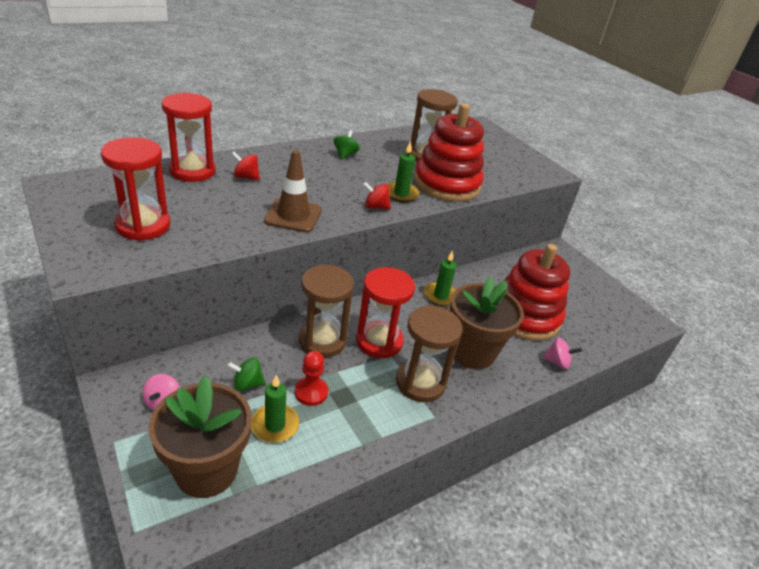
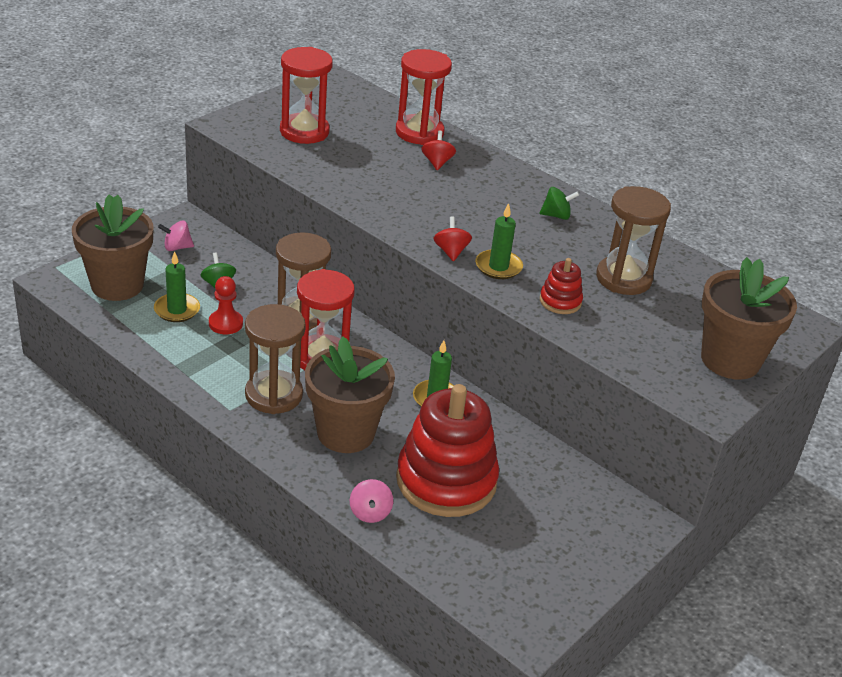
camera: 75 degrees right, 0 degrees up
brown traffic cone [264,150,322,233] -> none
red stacking toy [414,103,484,202] -> red stacking toy [540,258,583,314], size x0.44
none -> brown flower pot [701,257,797,380]

